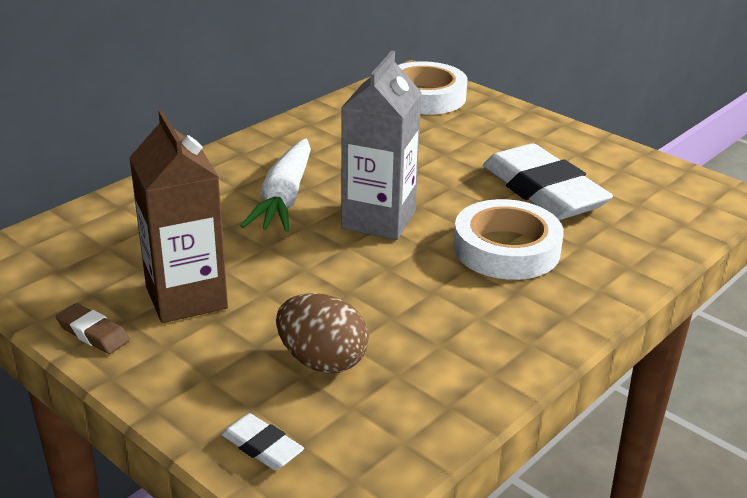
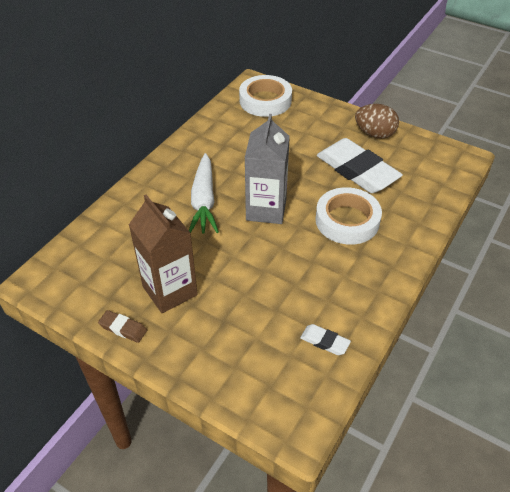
camera: 10 degrees left, 15 degrees up
white eraser [221,413,304,470] -> white eraser moved to [300,324,351,355]
brown egg [276,293,369,373] -> brown egg moved to [355,104,399,138]

